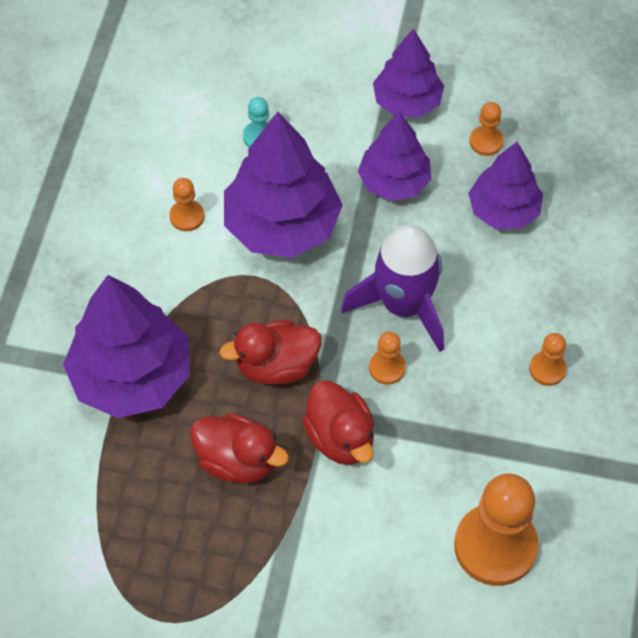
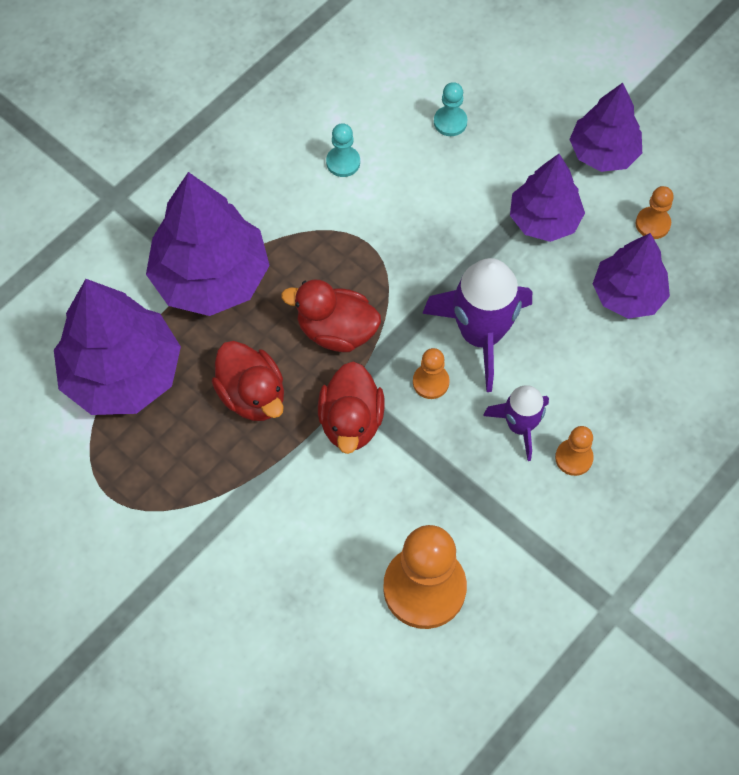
camera: 30 degrees right, 5 degrees up
orange pawn [170,178,204,231] -> turquoise pawn [326,123,360,177]
purple tree [224,112,343,258] -> purple tree moved to [54,279,181,415]
none -> purple rocket [483,385,549,461]

